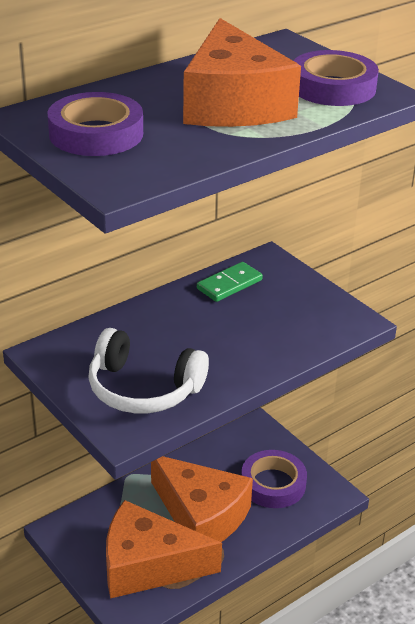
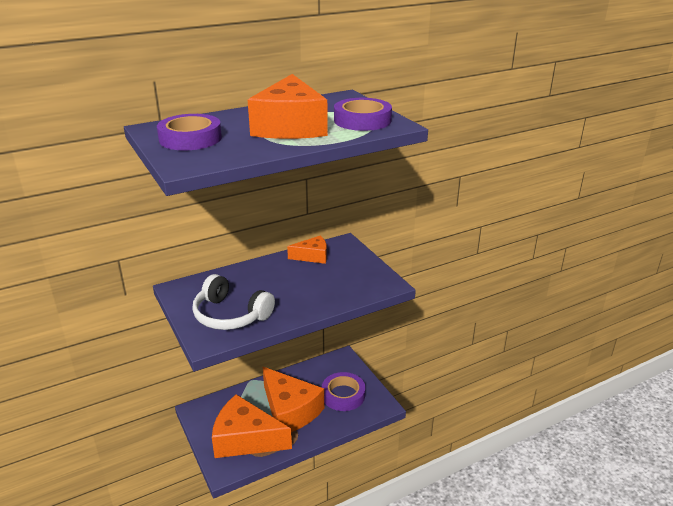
camera: 10 degrees right, 5 degrees down
green domino [197,262,263,302] -> orange cheese [287,236,327,264]

